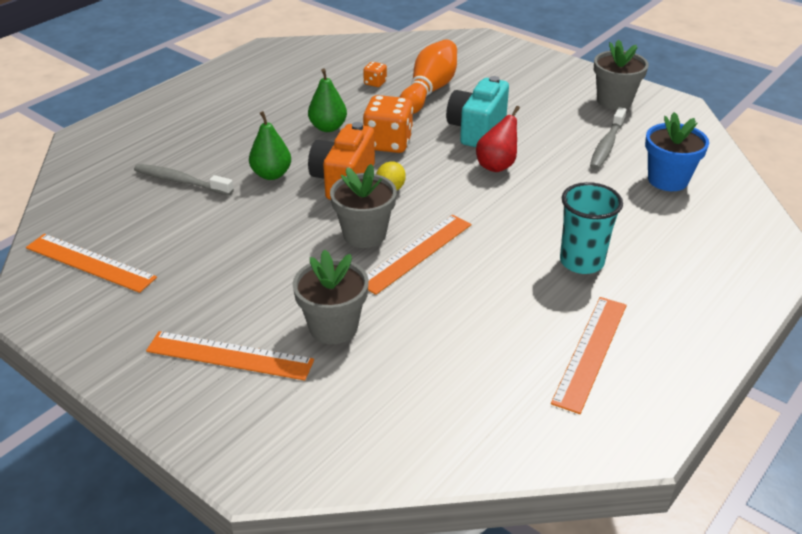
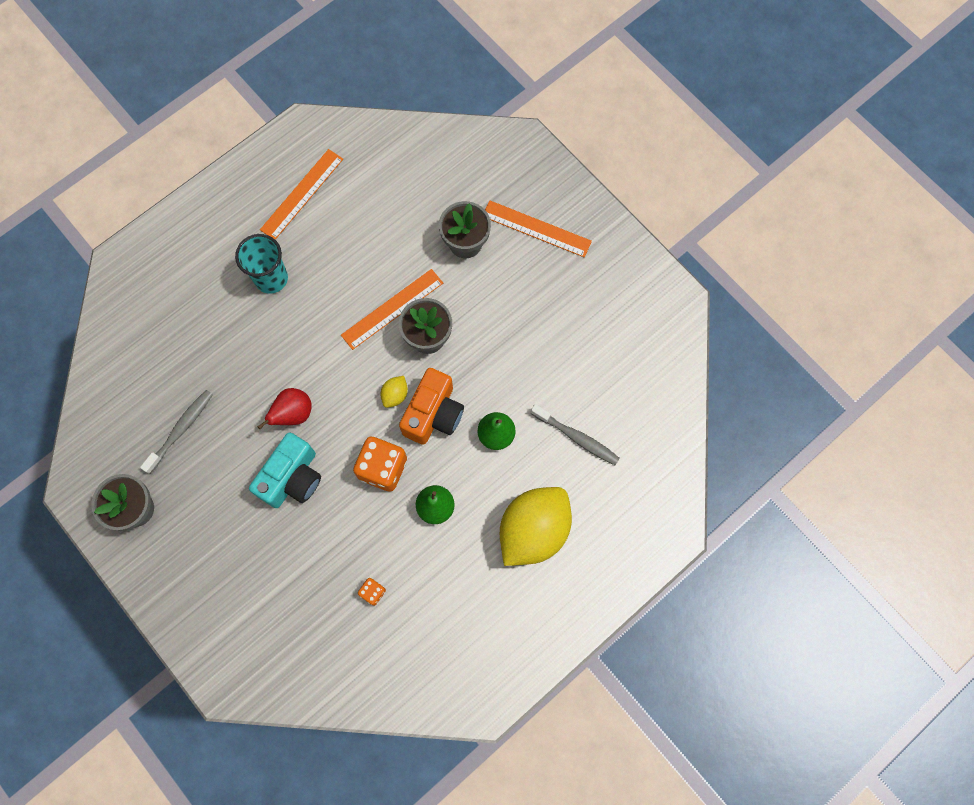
camera: 170 degrees left, 35 degrees up
orange ruler [26,234,157,293] -> none
orange bowling pin [400,39,457,114] -> none
blue flower pot [645,112,709,191] -> none
none -> yellow lemon [500,487,572,566]

